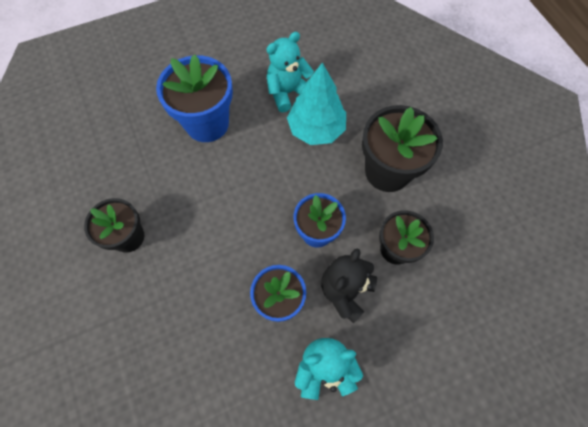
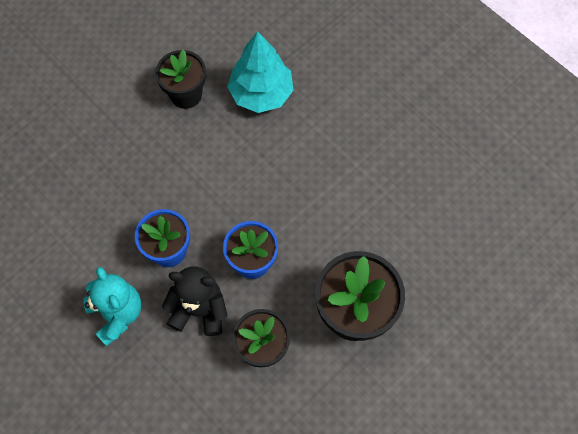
camera: 70 degrees right, 0 degrees up
blue flower pot [156,54,233,142] -> none
turquoise teddy bear [266,32,314,112] -> none
turquoise tree [287,62,346,145] -> turquoise tree moved to [227,31,294,113]

